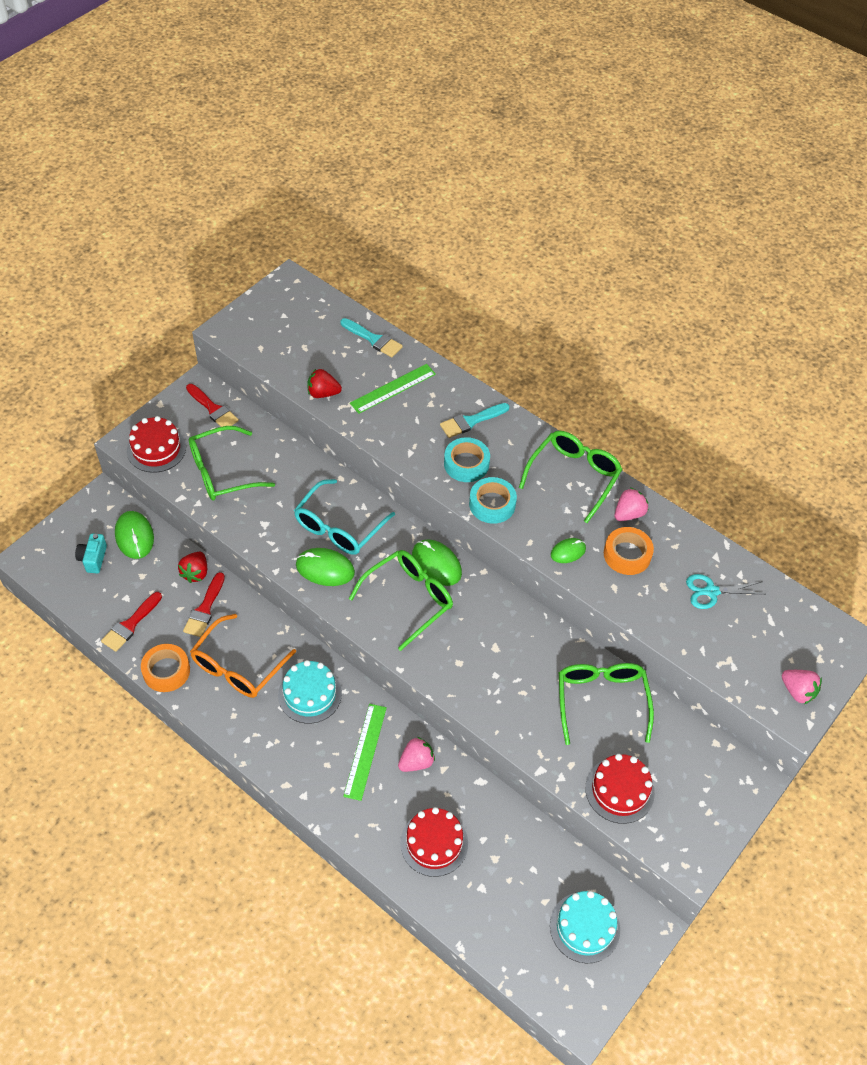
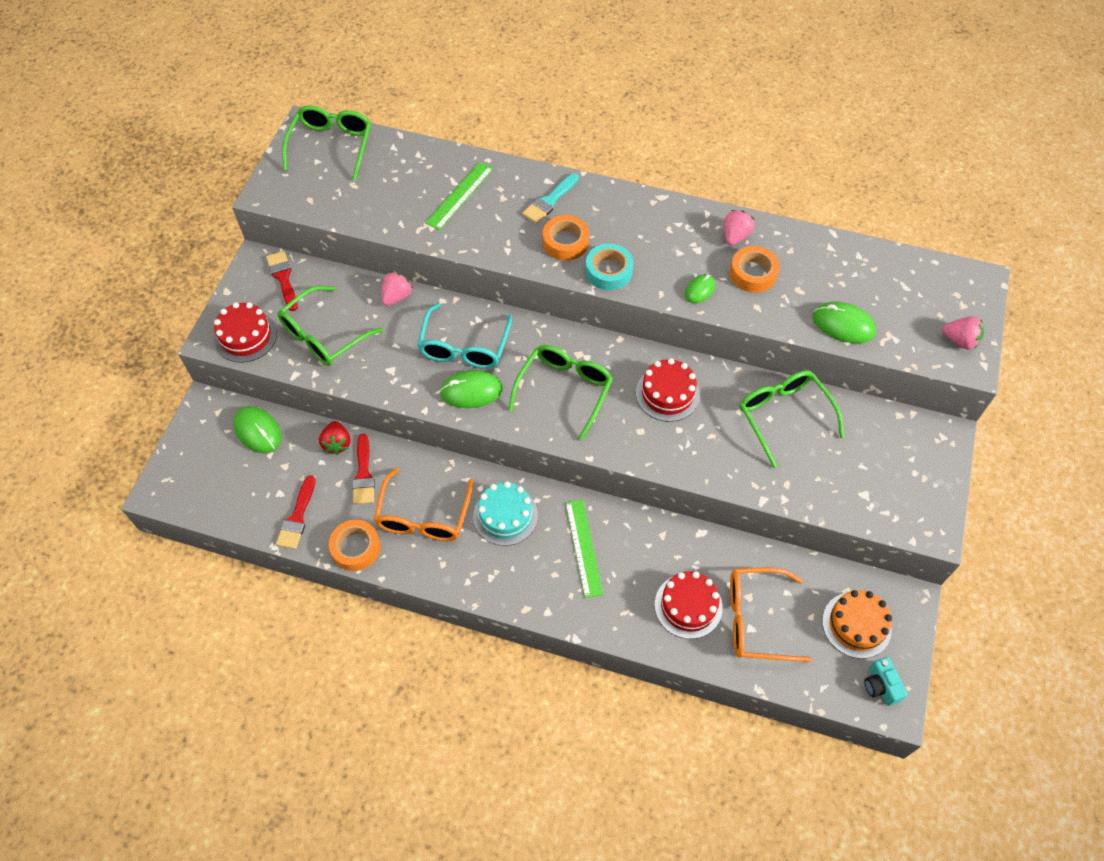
camera: 20 degrees left, 5 degrees up
turquoise camera [75,533,107,573] -> turquoise camera moved to [864,657,908,706]
red brush [186,384,239,427] -> red brush turned 135 degrees counterclockwise [266,251,298,311]
red strawberry [307,369,342,398] -> none
turquoise brush [340,318,403,357] -> none
pink strawberry [398,737,435,772] -> pink strawberry moved to [381,272,413,306]
green mouse [412,539,462,586] -> green mouse moved to [813,302,876,343]
turquoise tape [444,437,490,482] -> orange tape [543,215,589,261]
green glasses [519,431,623,523] -> green glasses moved to [282,105,371,180]
turquoise cake [550,891,620,963] -> orange cake [822,590,892,659]
red cake [585,754,655,824] -> red cake moved to [636,358,700,422]
turquoise scissors [686,574,764,609] -> none
none -> orange glasses [730,568,811,662]

